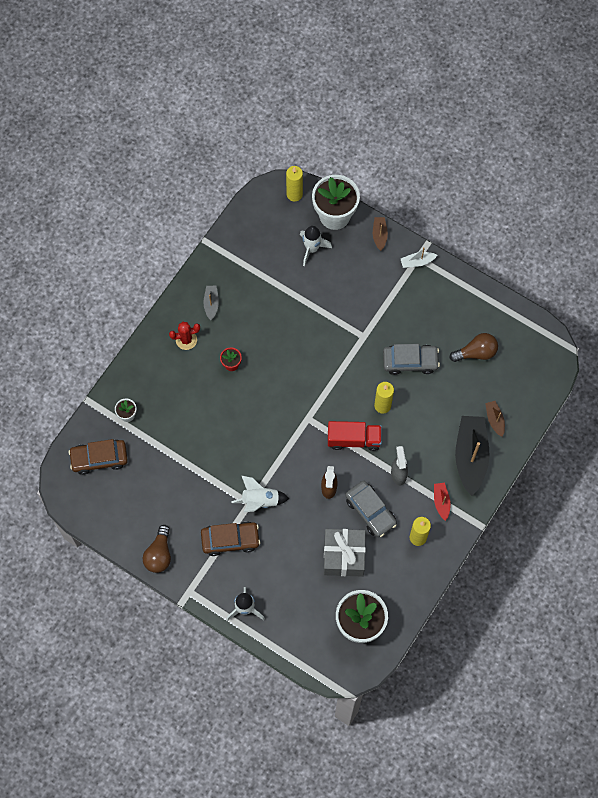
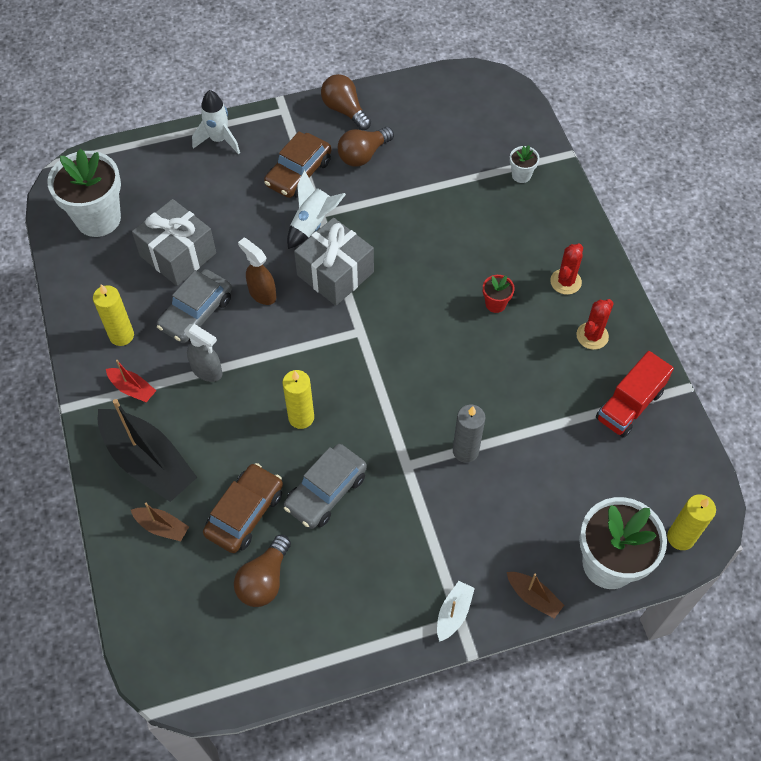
camera: 130 degrees right, 10 degrees down
brown car [68,439,128,475] -> brown car moved to [203,463,283,553]
grey boat [203,286,219,320] -> red cactus [576,299,614,350]
white rocket [300,226,332,266] -> none
red truck [328,421,382,451] -> red truck moved to [596,351,674,438]
grey car [345,481,397,537] -> grey car turned 60 degrees counterclockwise [157,269,232,343]
none -> grey gift [294,218,374,306]
none -> brown light bulb [338,127,394,167]
none -> grey candle [453,405,485,463]

